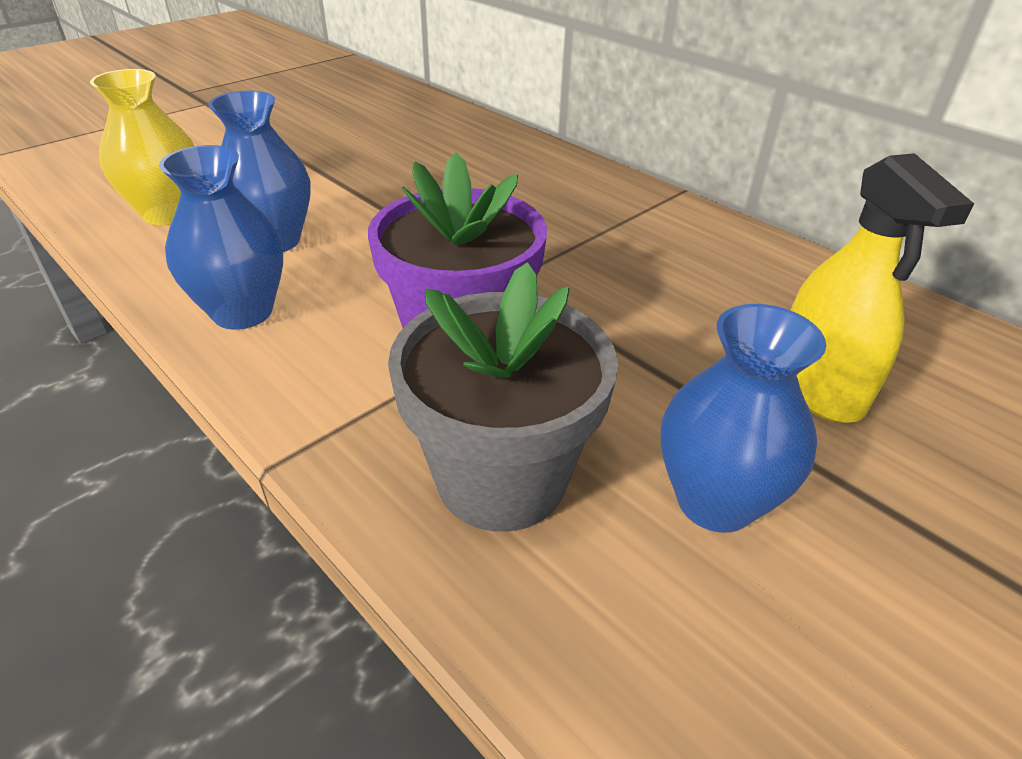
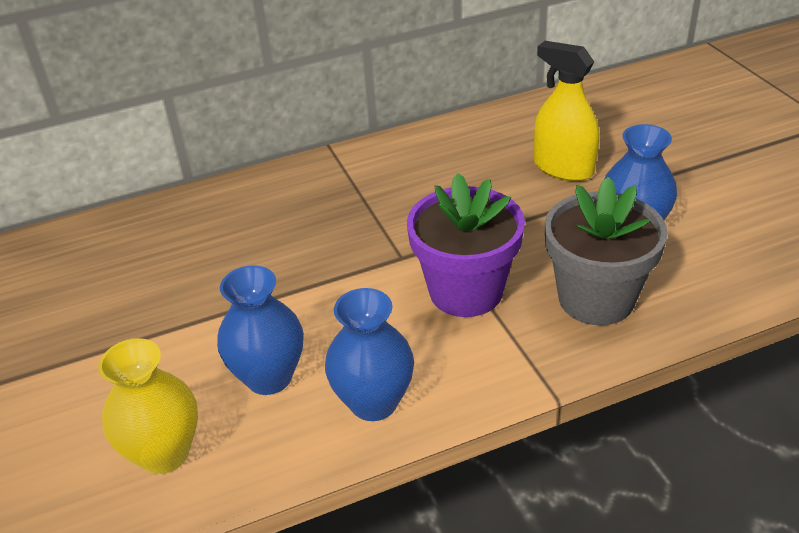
camera: 65 degrees left, 0 degrees up
yellow spray bottle [791,153,974,423] -> yellow spray bottle turned 150 degrees counterclockwise [534,41,599,181]

